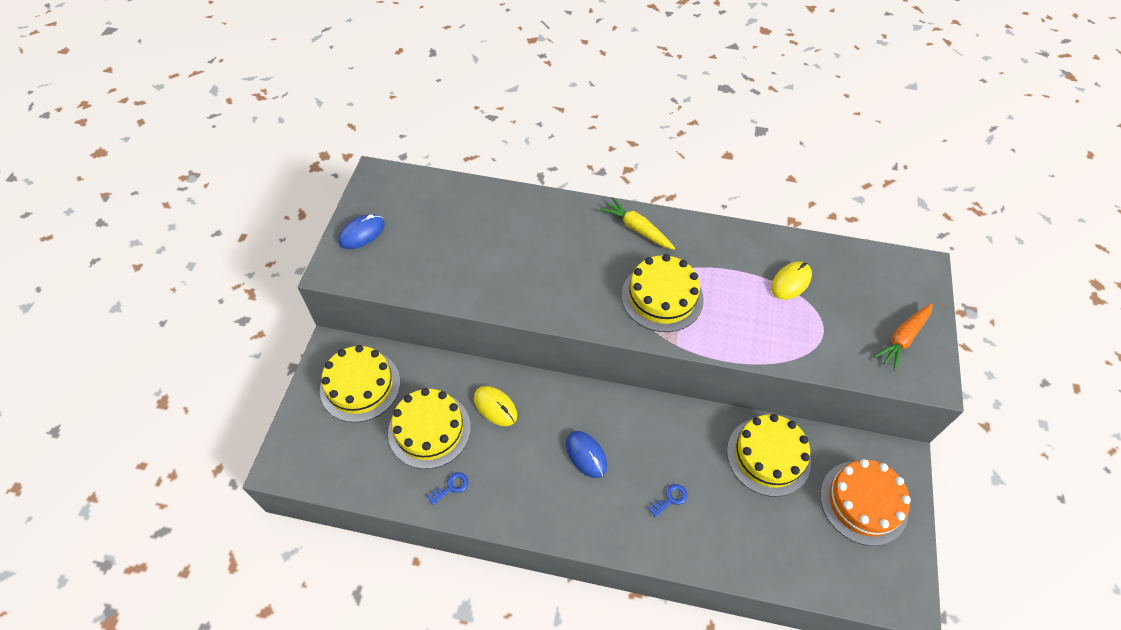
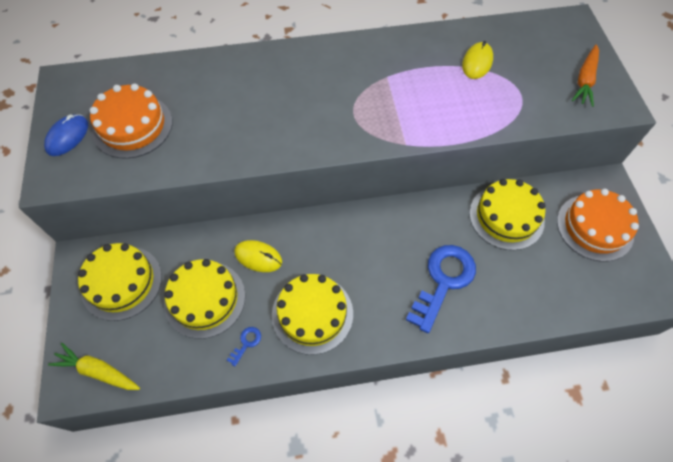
camera: 20 degrees left, 5 degrees up
blue mouse [566,431,607,478] -> none
yellow carrot [600,197,675,250] -> yellow carrot moved to [48,343,140,390]
yellow cake [622,254,704,332] -> yellow cake moved to [272,274,353,355]
blue key [648,484,688,518] -> blue key [406,245,476,333], size x2.46
none -> orange cake [89,84,172,159]

